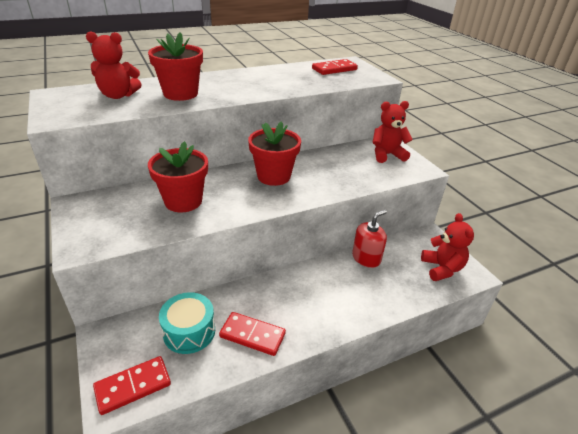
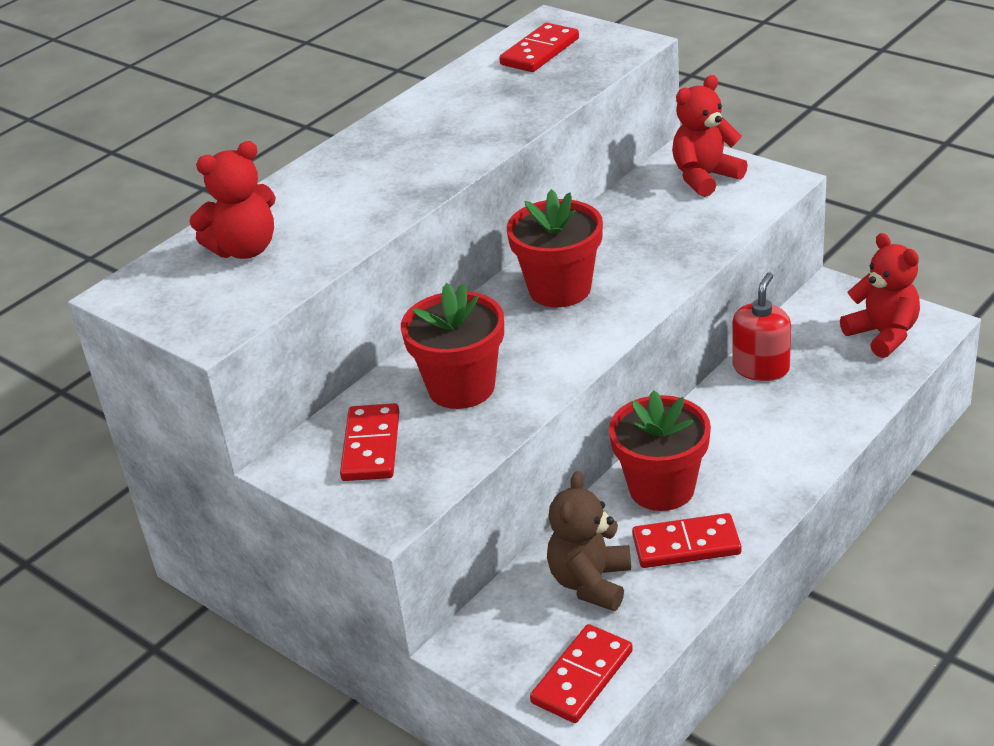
camera: 20 degrees left, 0 degrees up
red flower pot [148,32,203,101] -> red flower pot moved to [609,390,711,511]
turquoise drum [159,292,215,354] -> brown teddy bear [547,471,631,611]
none -> red domino [340,403,399,481]

